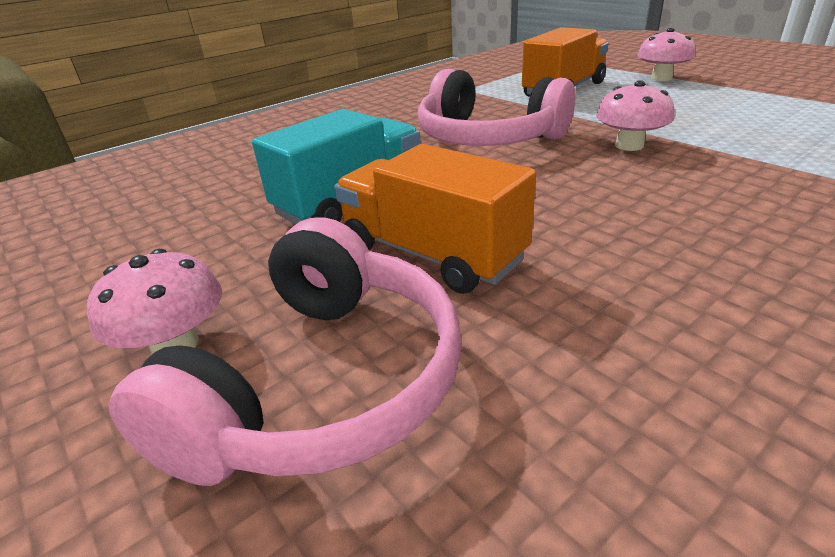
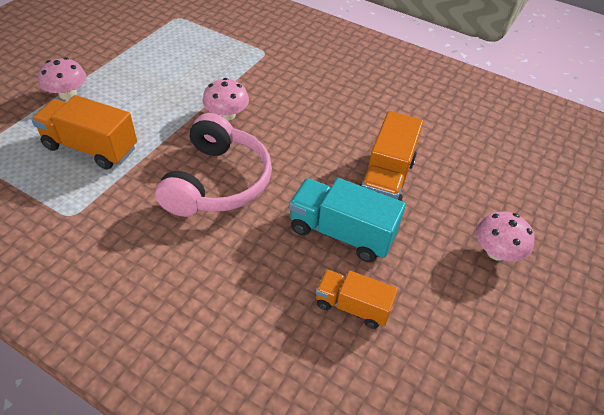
camera: 115 degrees left, 15 degrees up
pink headphones [108,217,462,486] -> none
none -> orange truck [316,269,398,329]

